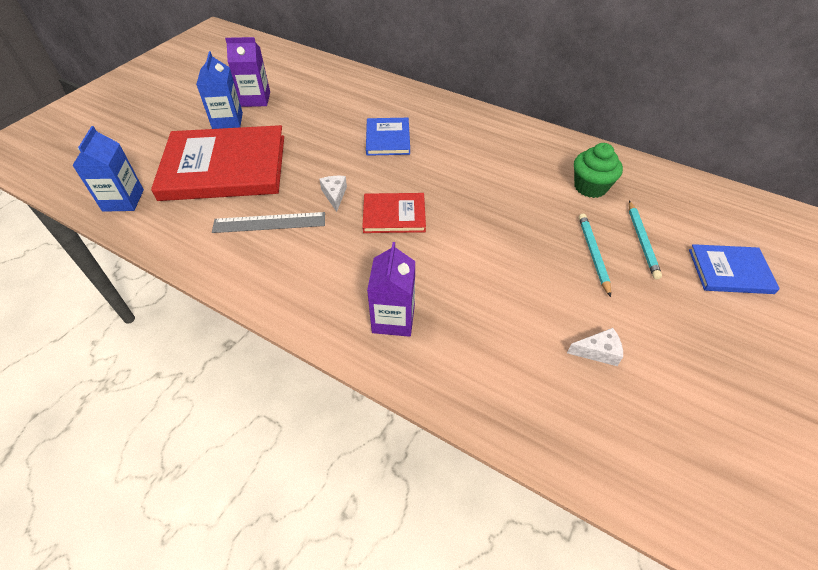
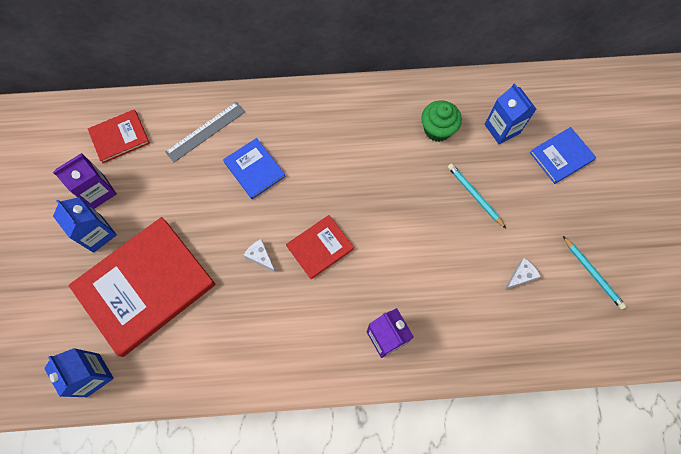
camera: 35 degrees left, 20 degrees up
grey ruler [212,212,325,233] -> grey ruler moved to [165,102,245,162]
turquoise pencil [629,201,662,279] -> turquoise pencil moved to [563,236,626,310]
none -> red book [88,109,150,163]
none -> blue carton [485,83,536,144]

